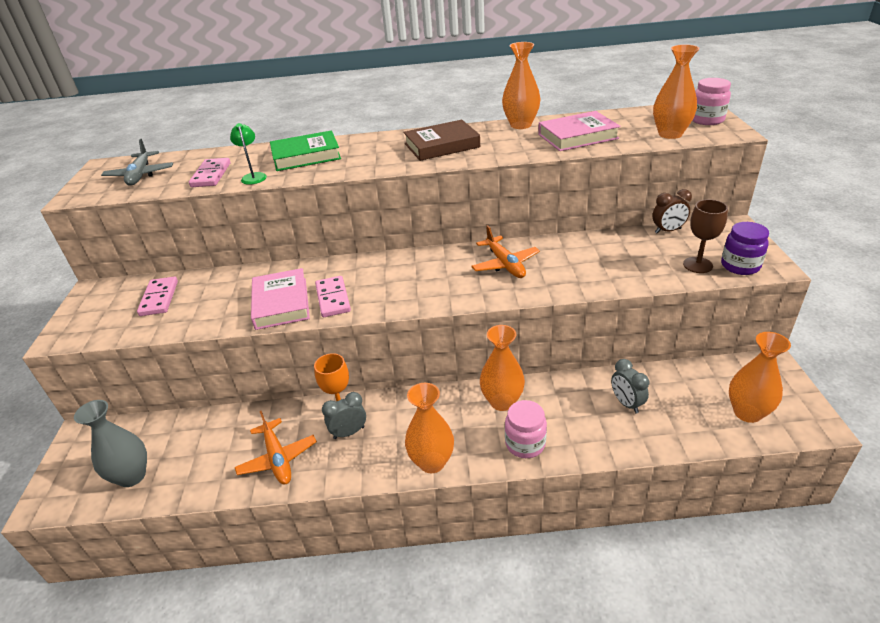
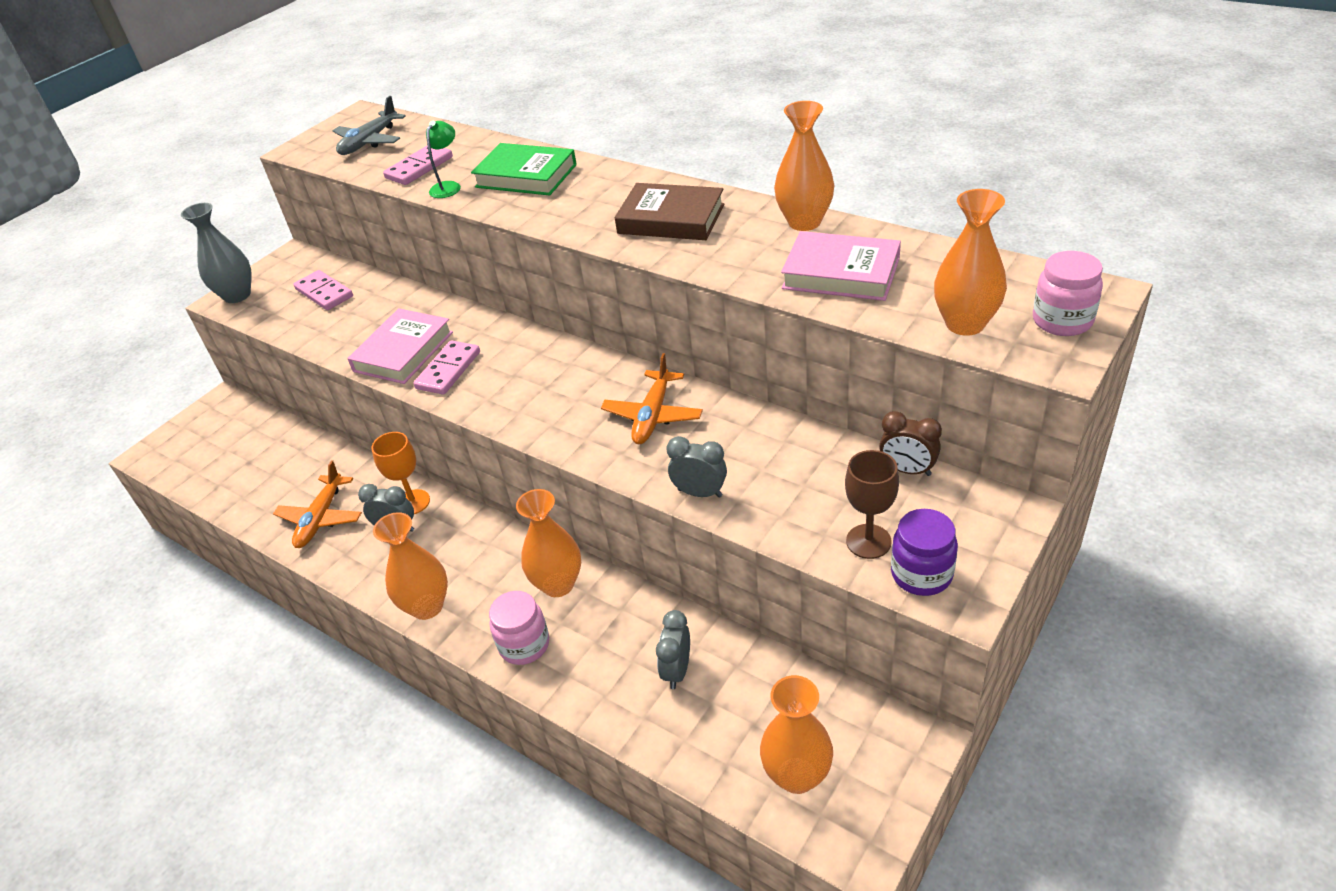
camera: 40 degrees right, 5 degrees up
grey vase [74,400,147,487] -> grey vase moved to [181,203,252,303]
pink domino [137,277,178,316] -> pink domino turned 75 degrees counterclockwise [293,270,353,310]
none -> grey clock [667,436,727,498]

